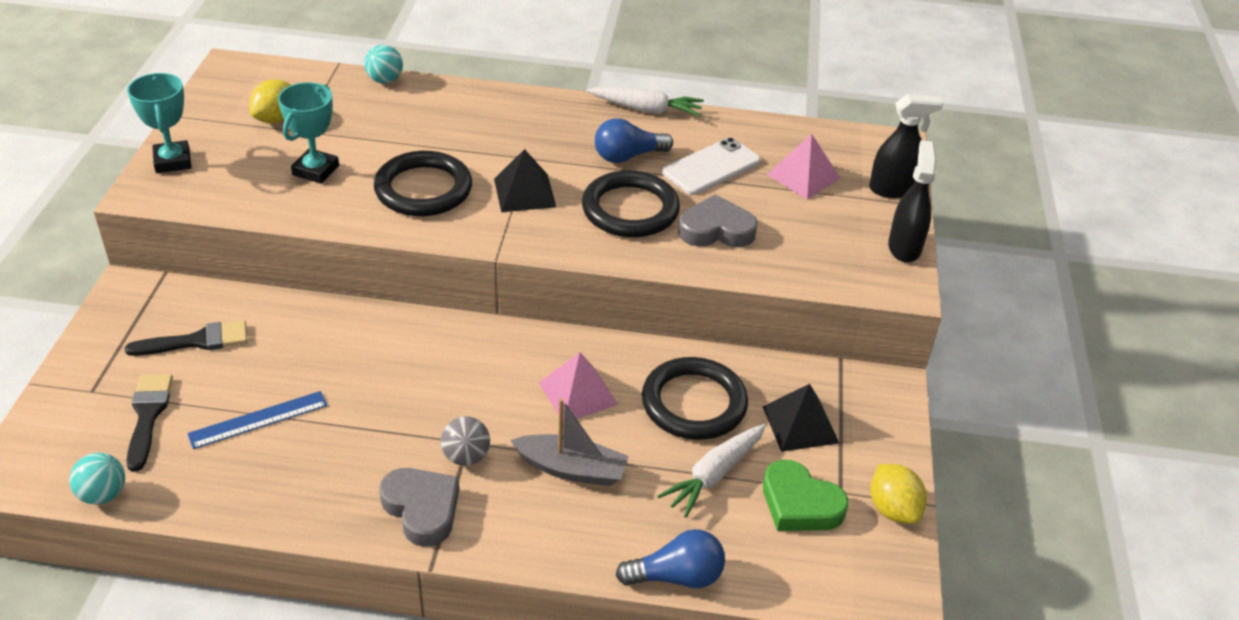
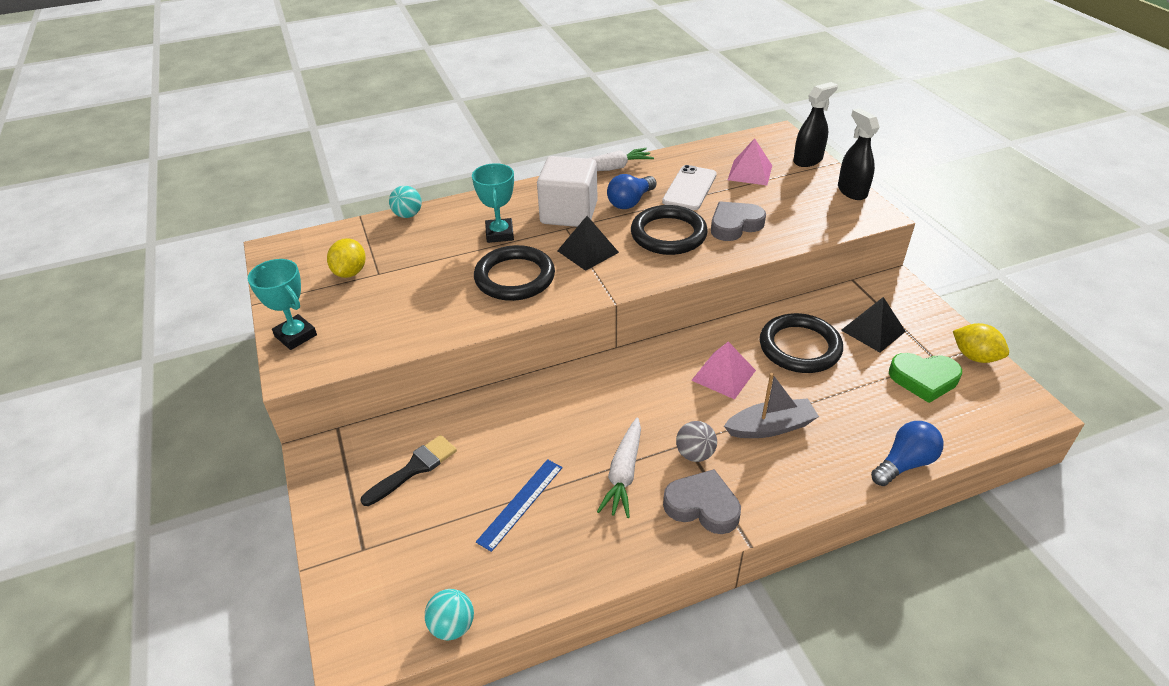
camera: 25 degrees left, 0 degrees up
black brush [127,374,173,472] -> none
turquoise trophy [278,82,339,184] -> turquoise trophy moved to [472,163,514,243]
white carrot [657,424,766,518] -> white carrot moved to [597,417,641,518]
none -> white cube [537,156,598,227]

